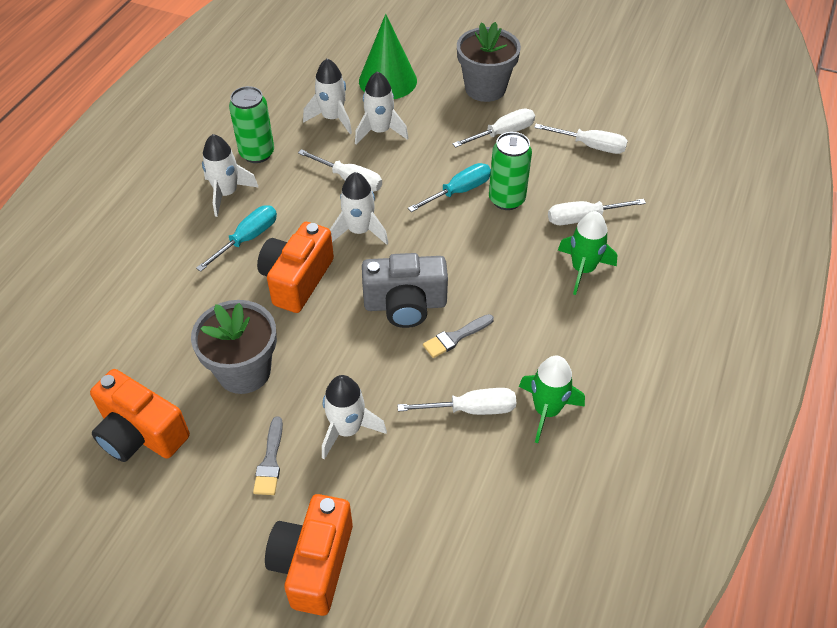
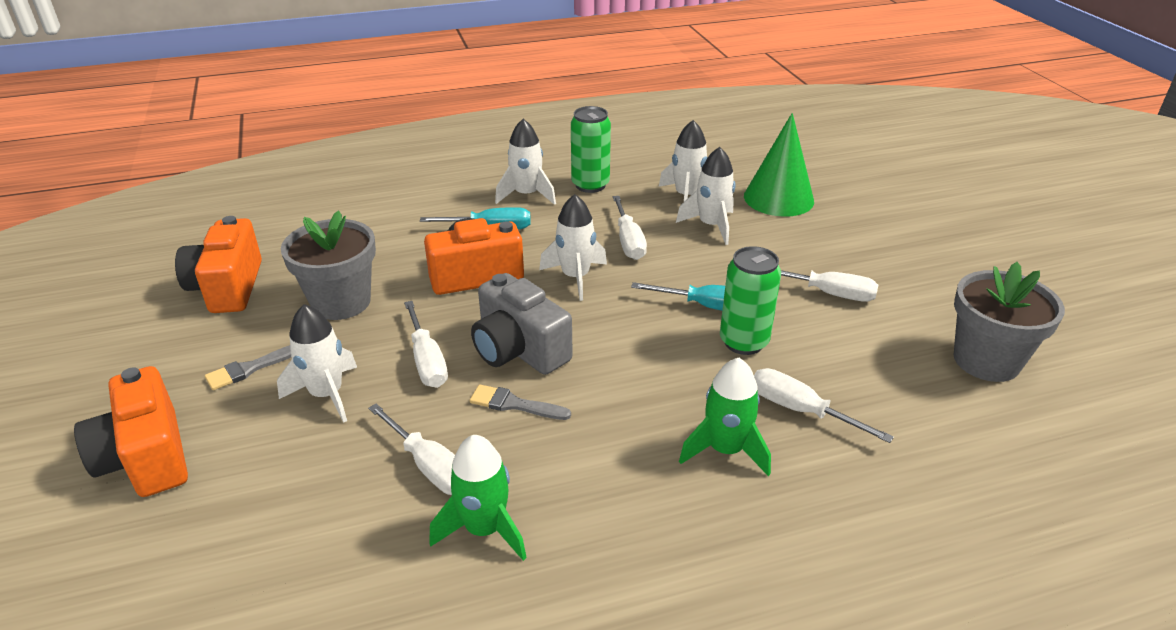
camera: 50 degrees right, 15 degrees down
orange camera [265,494,353,616] -> orange camera turned 90 degrees counterclockwise [74,366,188,497]
grey flower pot [457,22,521,102] -> grey flower pot moved to [954,262,1065,382]
white screwdriver [534,124,628,154] -> white screwdriver moved to [404,301,448,388]

